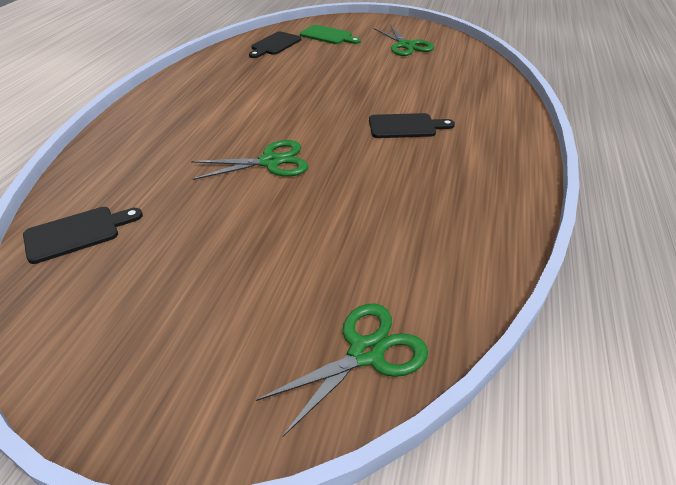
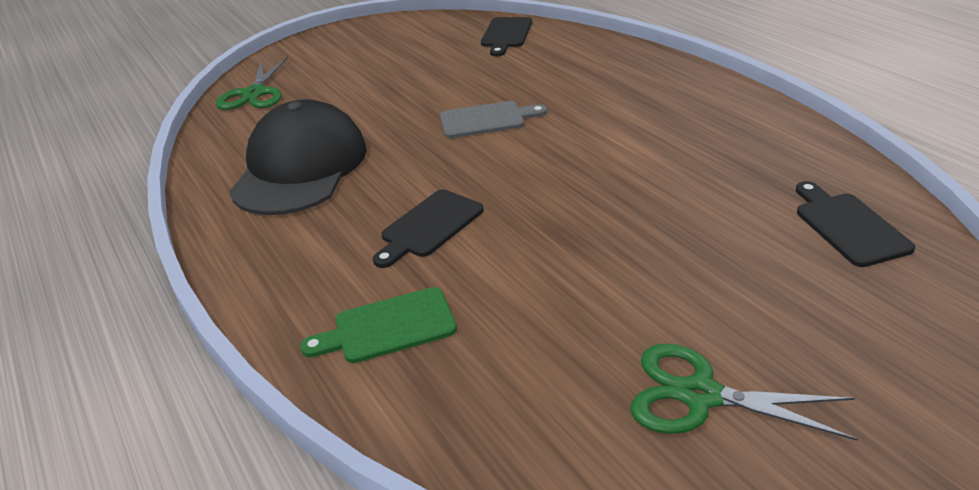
camera: 135 degrees right, 5 degrees down
green scissors [191,140,308,180] -> grey cutting board [440,101,547,138]
green cutting board [300,25,361,44] -> green cutting board moved to [300,287,457,363]
none -> black cap [229,99,367,215]

